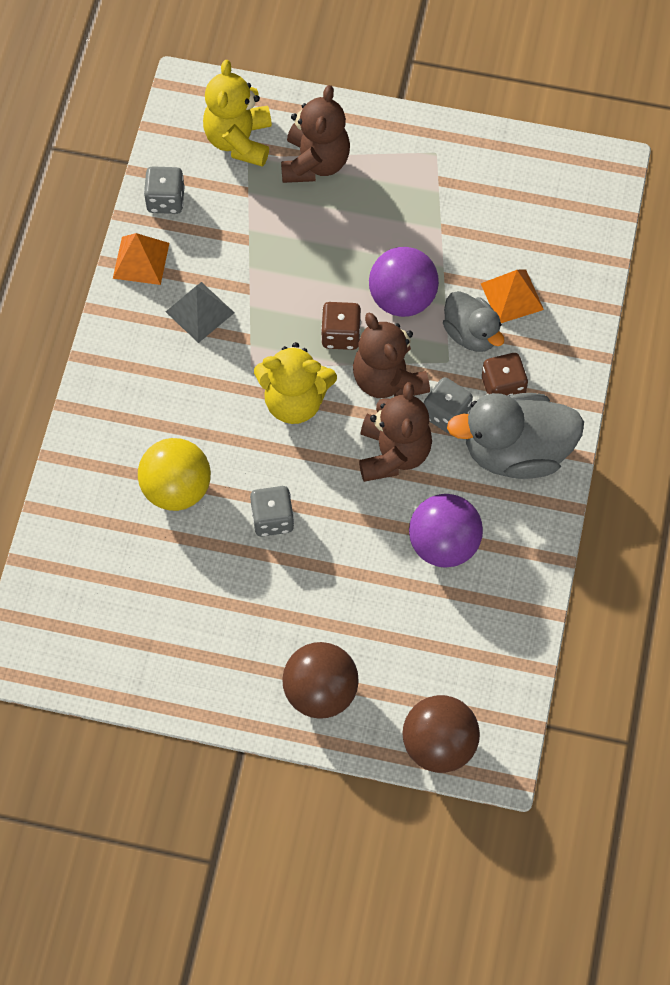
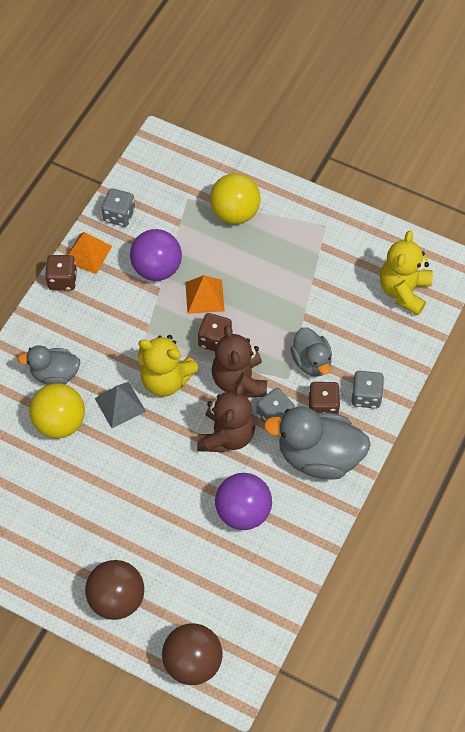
camera: 15 degrees right, 5 degrees down
grey pyramid [166,282,234,343] -> grey pyramid moved to [95,382,146,428]
yellow teddy bear [203,60,272,167] -> yellow teddy bear moved to [380,230,433,316]
grey dice [250,486,294,537] -> grey dice moved to [352,371,384,409]
brown teddy bear [281,85,350,183] -> yellow ball [210,173,261,224]
purple ball [369,247,439,317] -> purple ball moved to [130,229,182,281]
orange pyramid [481,269,544,323] -> orange pyramid moved to [185,275,225,314]
none -> grey duck [17,345,80,385]
none -> brown dice [45,255,77,290]

